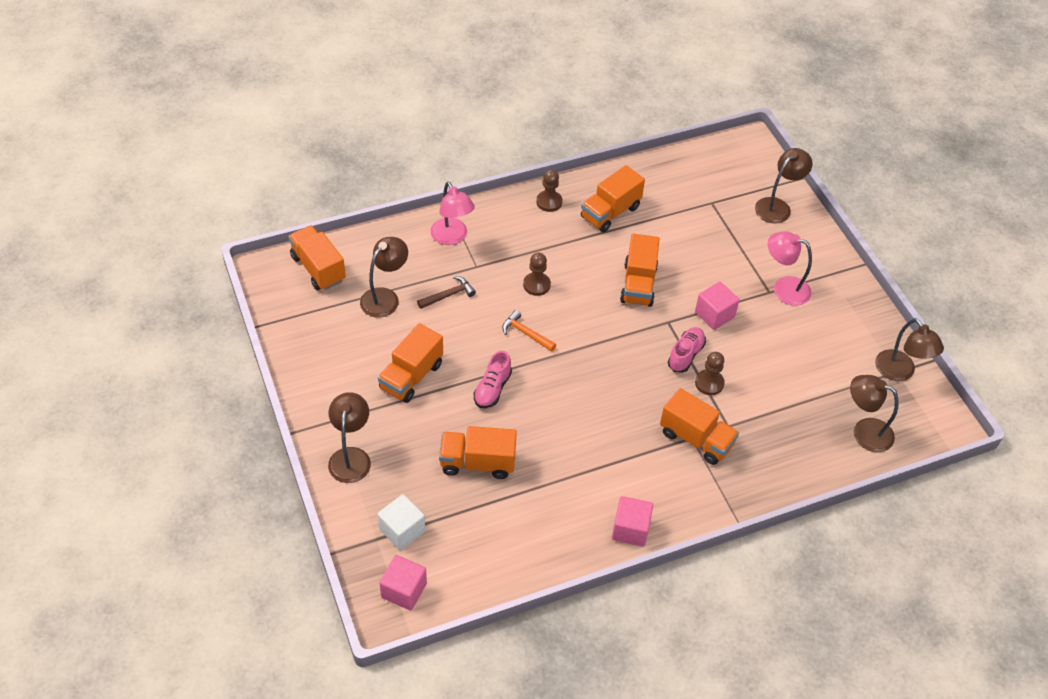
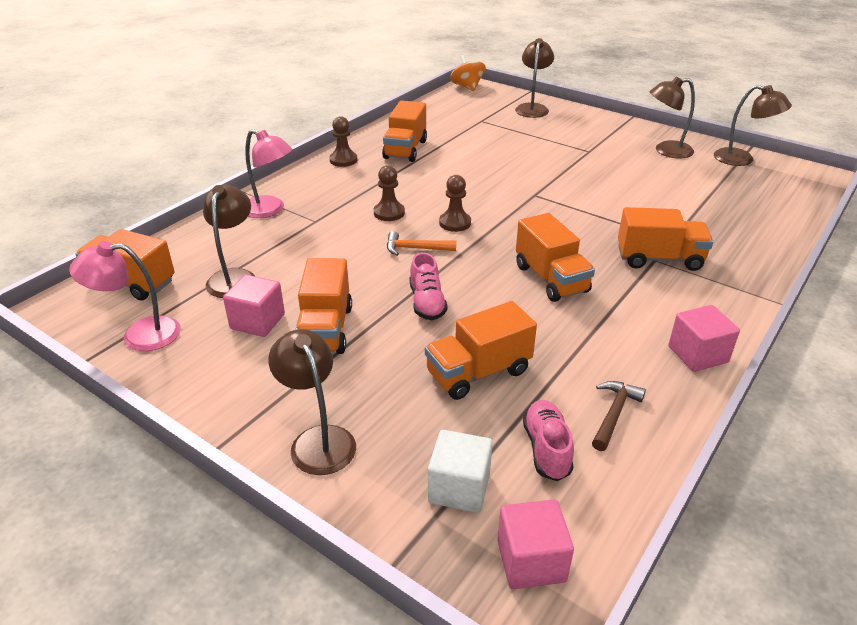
camera: 30 degrees left, 15 degrees down
brown hammer [417,276,476,309] -> brown hammer moved to [592,381,646,451]
orange truck [620,234,660,307] -> orange truck moved to [516,213,595,302]
pink shoe [668,327,706,372] -> pink shoe moved to [523,400,574,481]
pink cube [695,282,740,330] -> pink cube moved to [223,274,285,337]
brown pawn [695,352,725,395] -> brown pawn moved to [439,175,471,232]
pink lamp [768,232,812,306] -> pink lamp moved to [69,241,180,351]
brown lamp [850,375,899,452] -> brown lamp moved to [649,77,695,159]
none -> orange spinning top [450,55,486,91]

